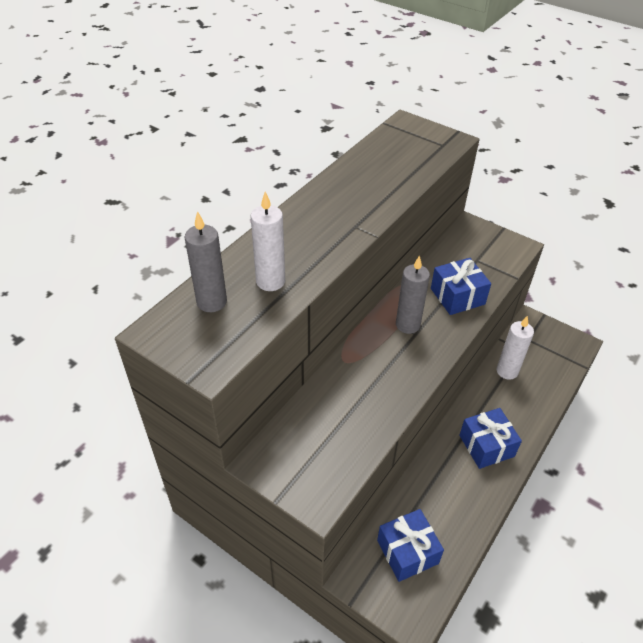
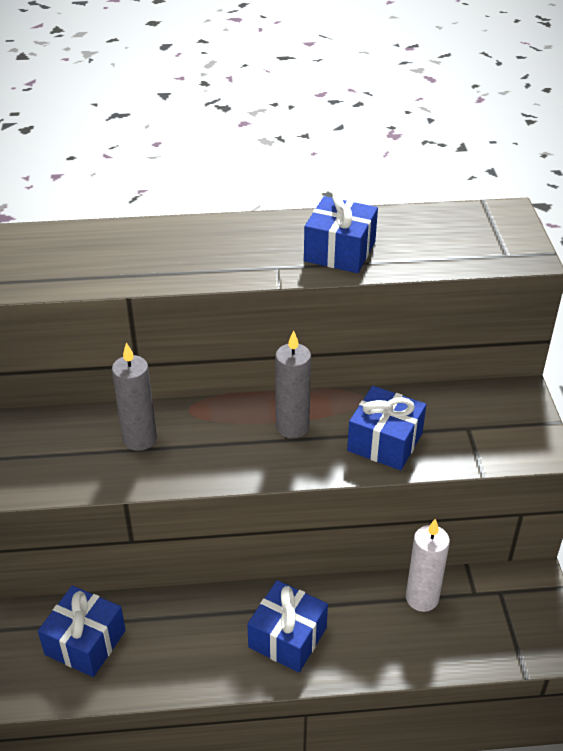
camera: 50 degrees right, 5 degrees down
grey candle [185,211,227,312] -> grey candle moved to [112,342,157,451]
white candle [250,192,285,291] -> none
none -> blue gift [304,193,378,273]

